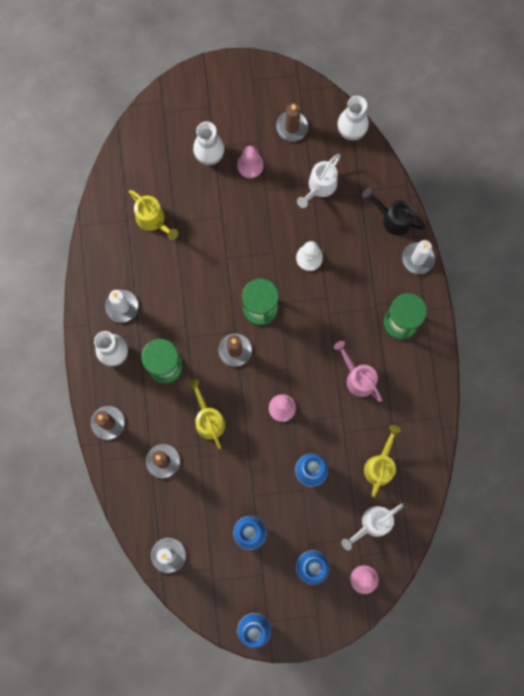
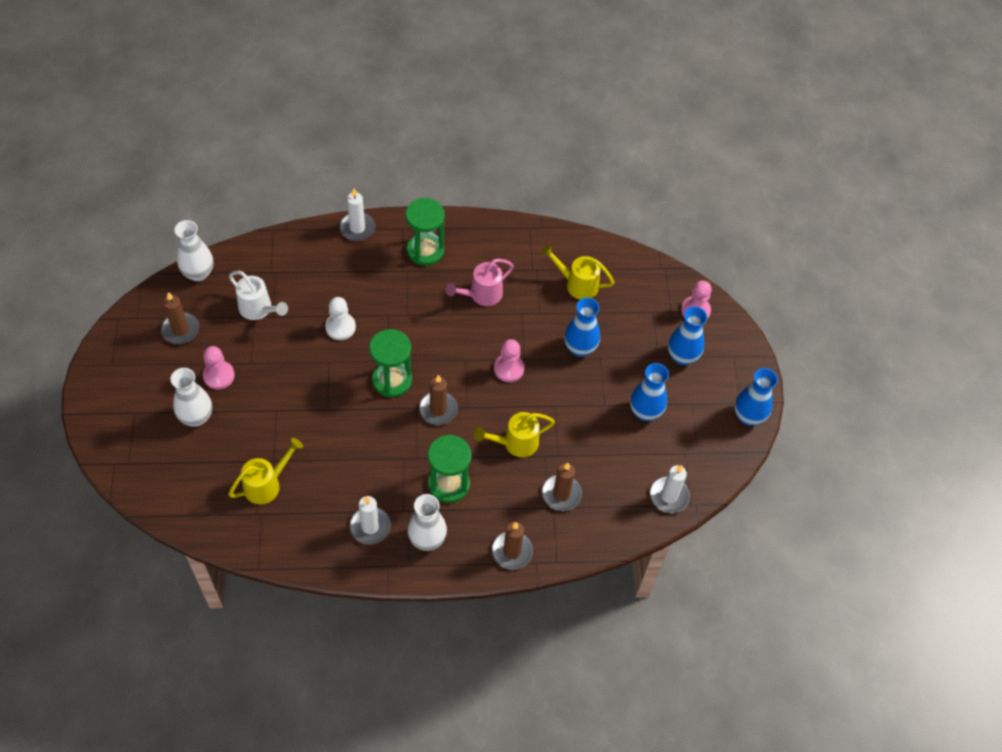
camera: 90 degrees left, 20 degrees down
white watering can [341,504,404,550] -> none
black watering can [362,188,426,235] -> none

